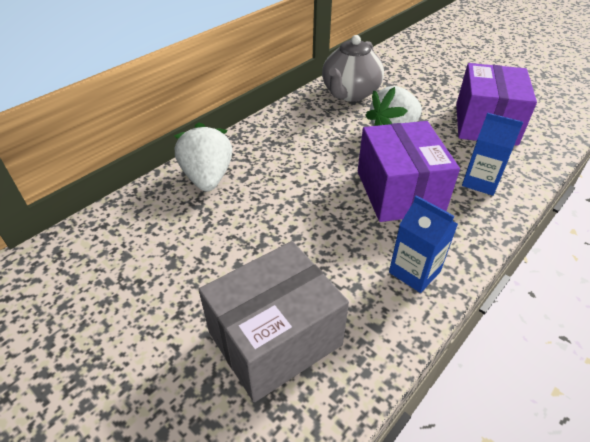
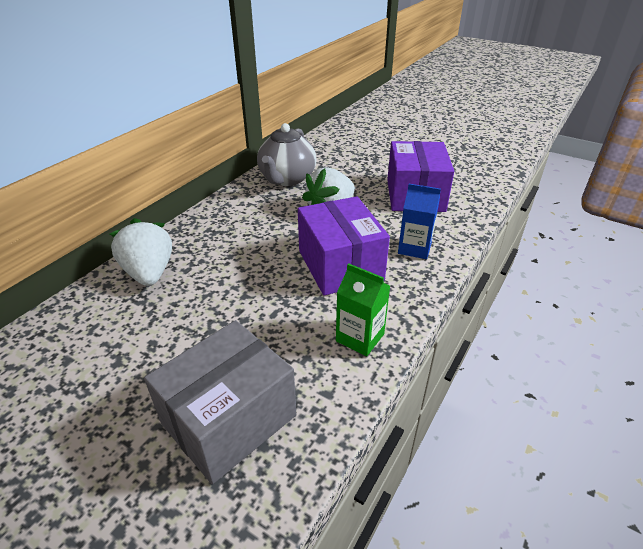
camera: 10 degrees left, 5 degrees down
blue carton [389,195,458,293] -> green carton [336,263,390,356]

